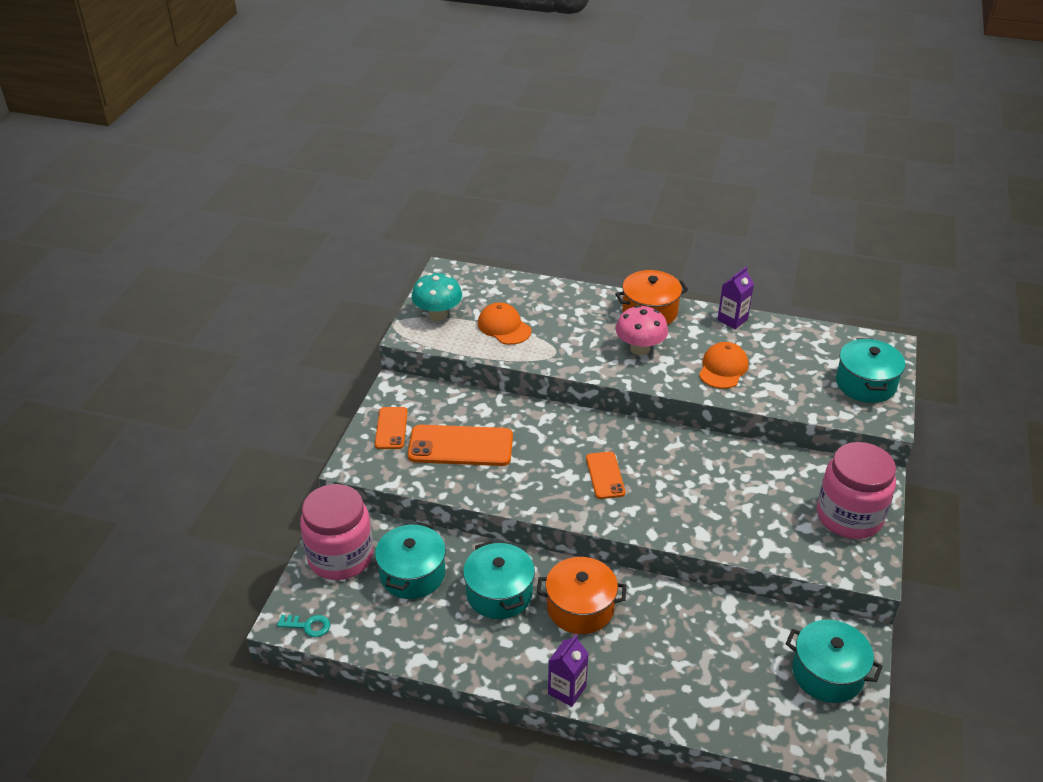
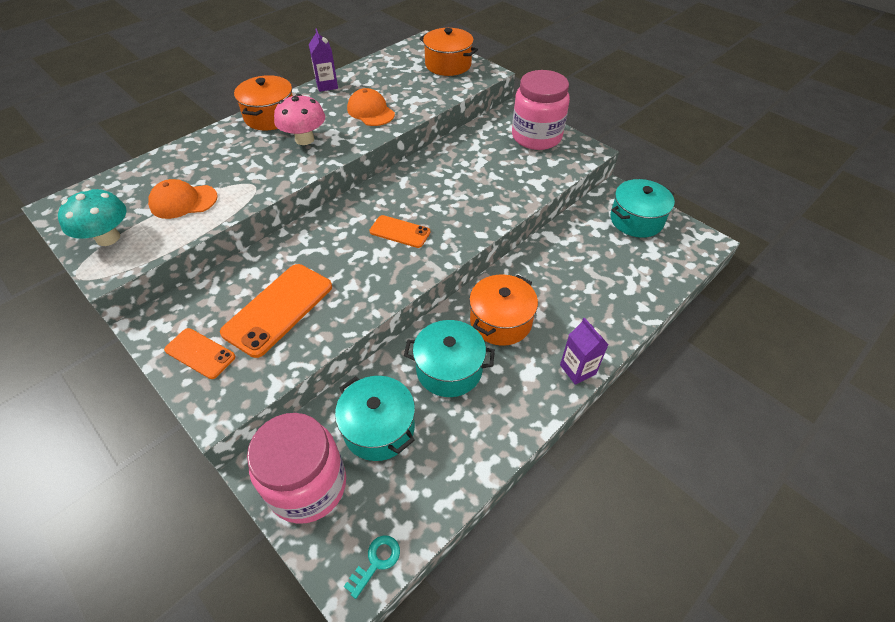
camera: 60 degrees left, 10 degrees up
turquoise pot [836,338,905,403] -> orange pot [419,28,478,76]

